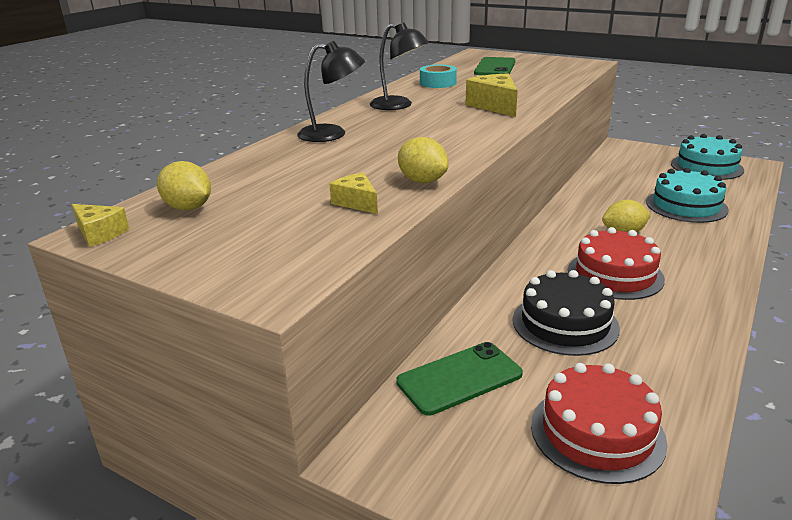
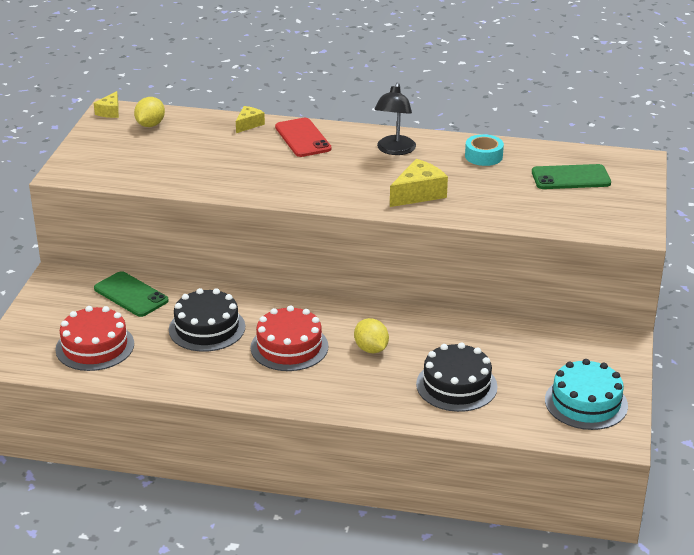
camera: 70 degrees right, 5 degrees up
black lamp [297,41,365,142] -> red phone [275,118,332,157]
yellow cheese [329,173,378,214] -> yellow cheese moved to [236,106,265,133]
yellow lemon [398,137,448,183] -> none
turquoise cake [646,168,729,223] -> black cake [416,342,498,412]

